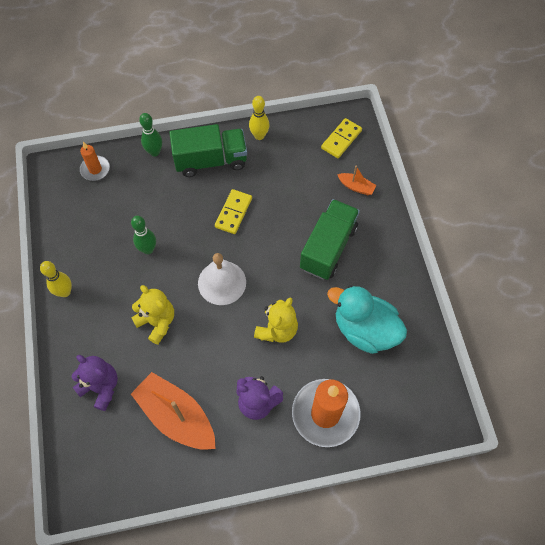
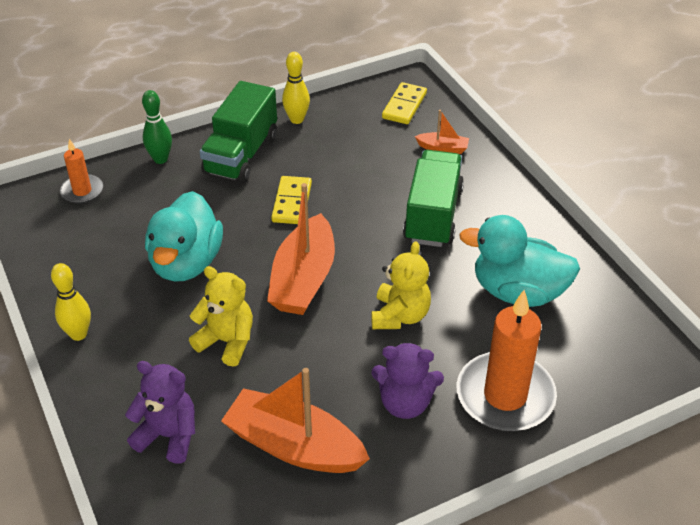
camera: 15 degrees left, 20 degrees down
green bowling pin [131,216,156,254] -> turquoise duck [145,191,223,282]
green truck [169,124,247,177] -> green truck turned 135 degrees clockwise [200,81,277,183]
white bell [198,253,246,305] -> orange boat [267,183,335,315]

